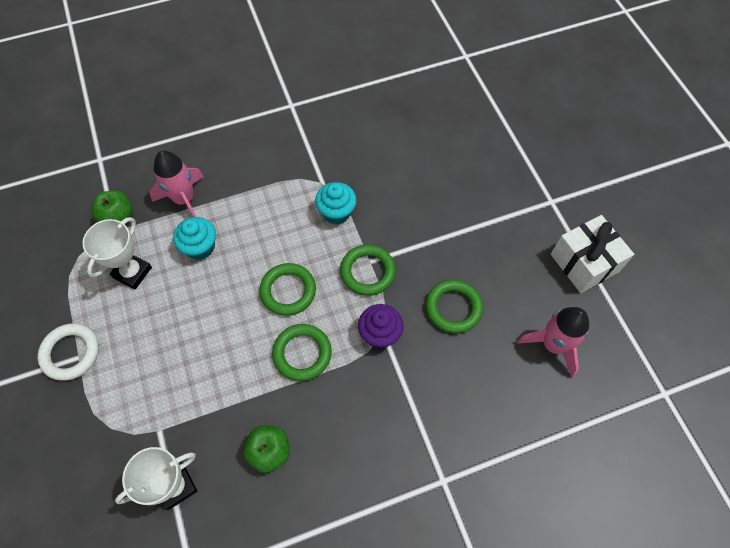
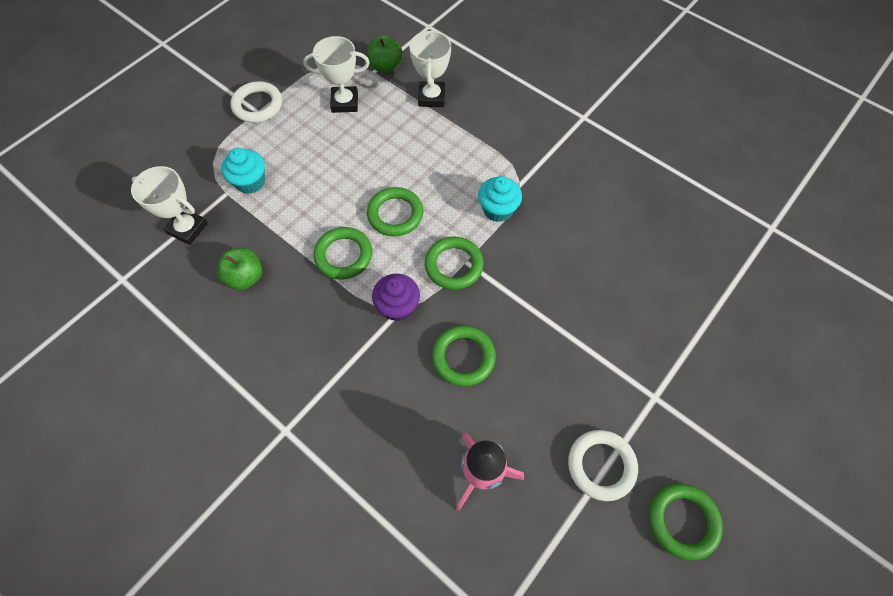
camera: 60 degrees right, 0 degrees up
pink rocket [149,151,204,217] -> white trophy [409,30,451,107]
turquoise cupcake [173,217,216,260] -> turquoise cupcake moved to [221,148,265,194]
white gift [551,215,634,293] -> white ring [568,430,638,501]
none -> green ring [649,483,723,561]

